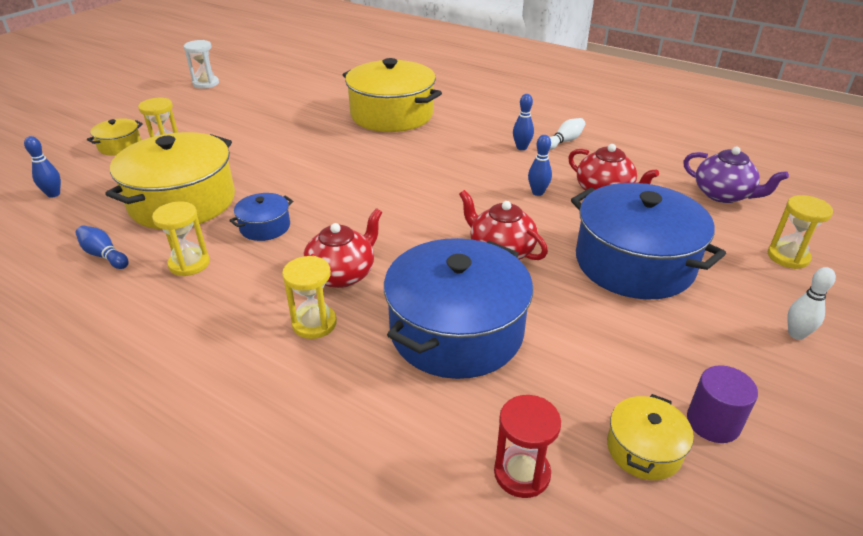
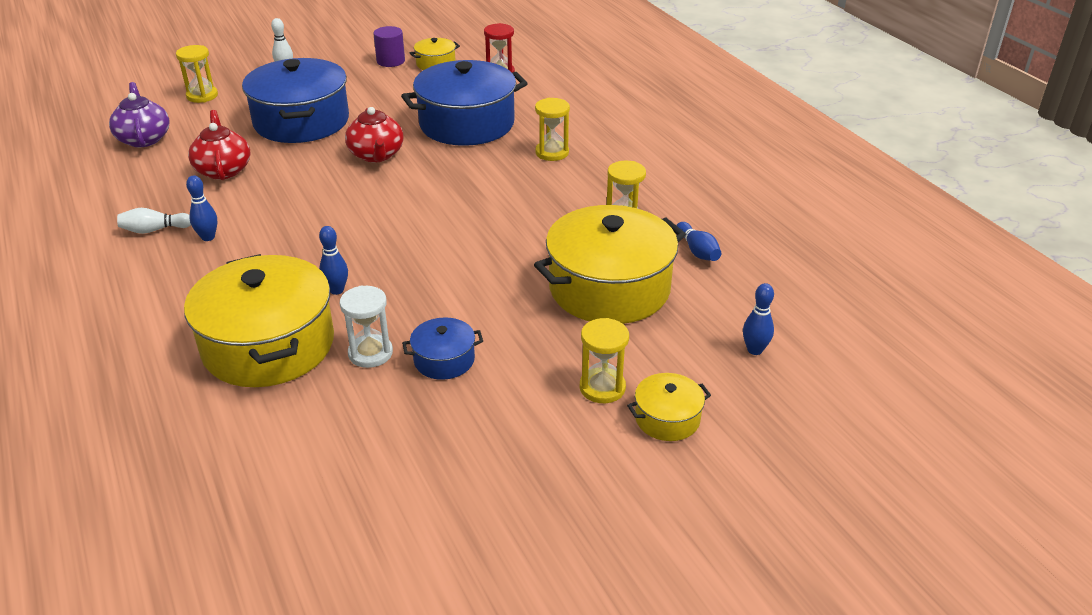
camera: 150 degrees left, 0 degrees up
white hourglass [184,40,219,89] -> white hourglass moved to [340,286,393,368]
blue pot [229,193,293,241] -> blue pot moved to [402,318,483,380]
red teapot [303,208,382,288] -> none
blue bowling pin [528,135,552,196] -> blue bowling pin moved to [319,226,348,295]

